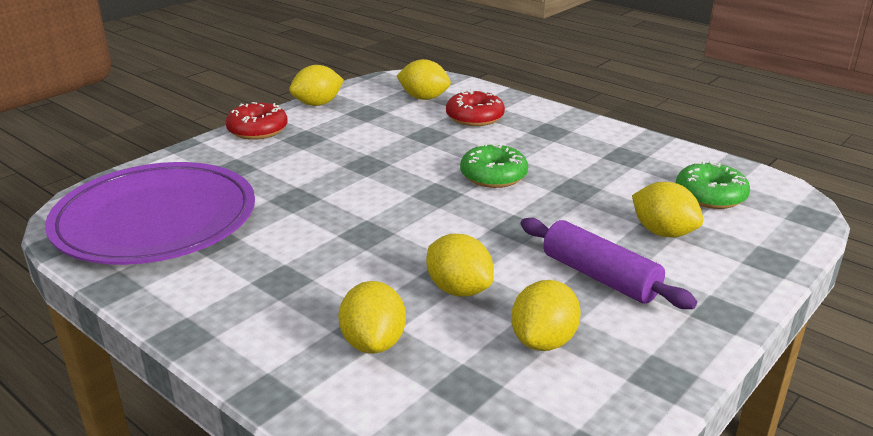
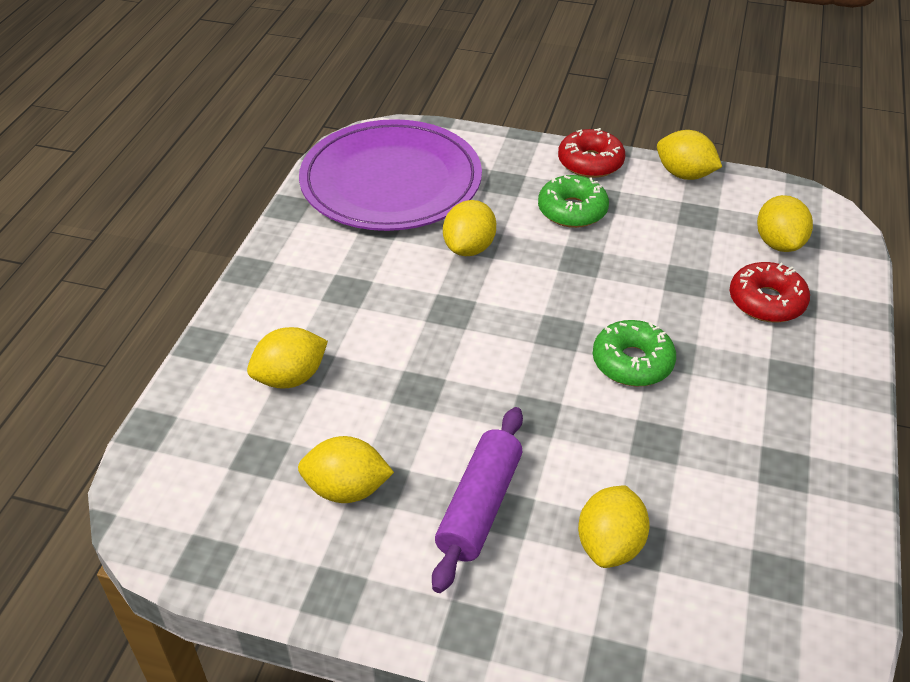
camera: 65 degrees right, 15 degrees up
yellow lemon [426,234,494,297] -> yellow lemon moved to [443,200,496,256]
green donut [676,161,750,209] -> green donut moved to [538,175,609,228]

